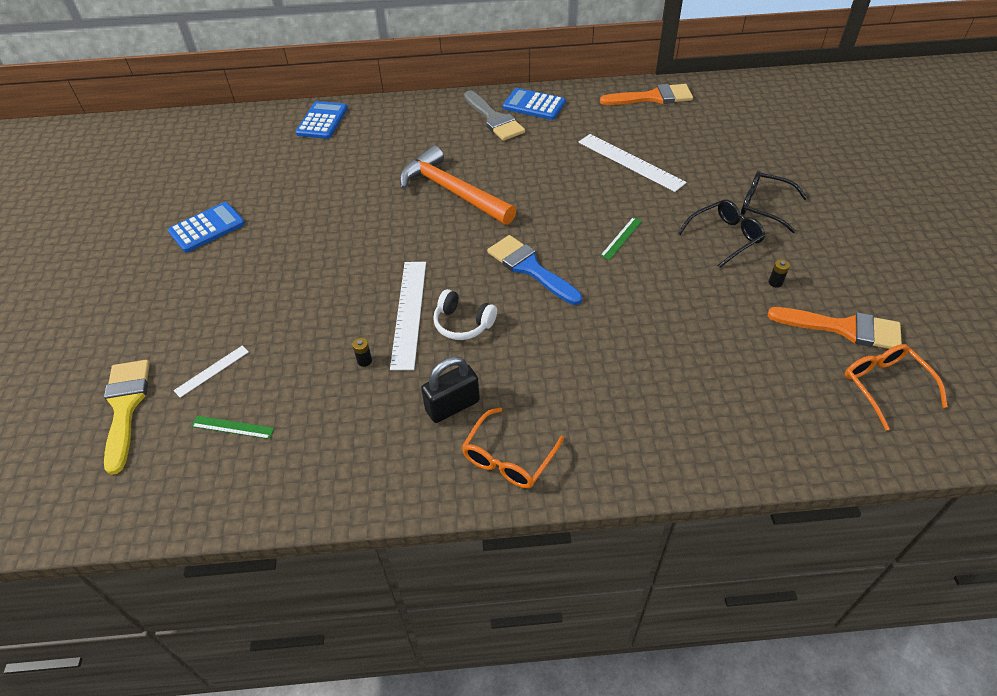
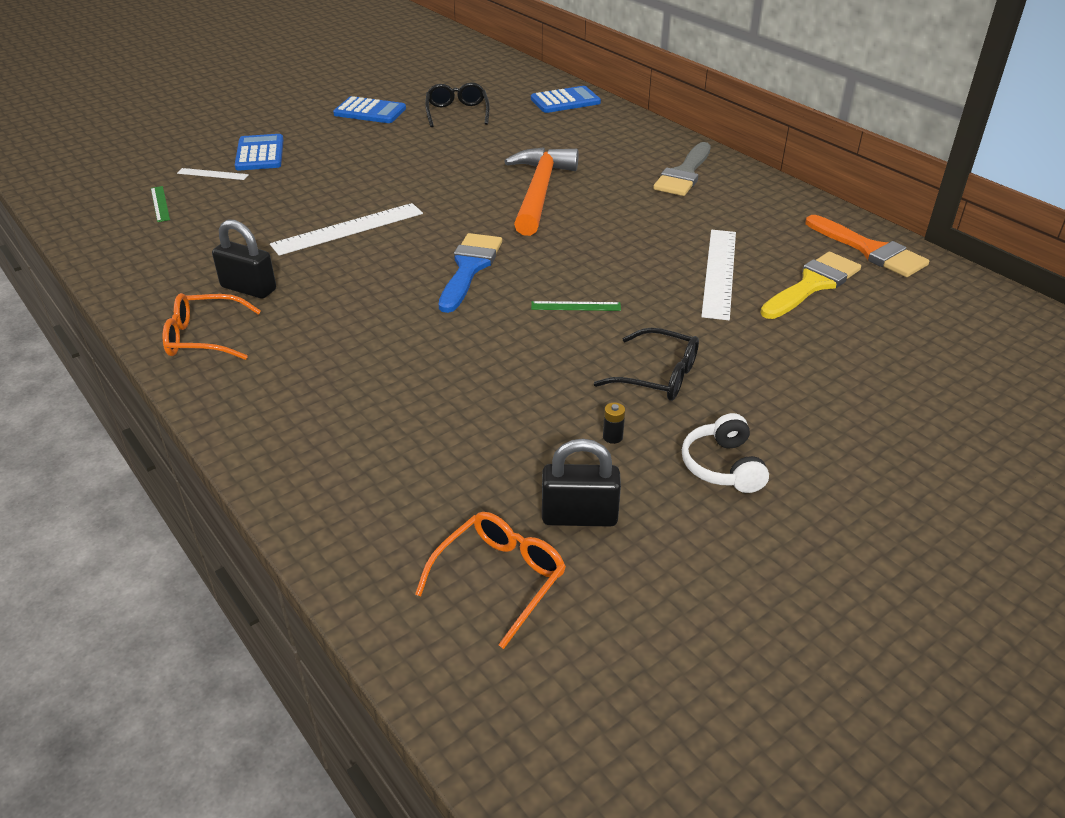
camera: 55 degrees right, 10 degrees down
yellow brush [104,360,150,475] -> yellow brush moved to [760,252,861,319]
black battery [352,338,372,367] -> none
white headphones [433,289,497,340] -> white headphones moved to [682,413,769,493]
blue calculator [503,88,566,120] -> blue calculator moved to [235,134,284,170]
black glasses [741,171,808,233] -> black glasses moved to [425,82,490,127]
orange brush [768,307,902,349] -> black padlock [542,439,621,527]

